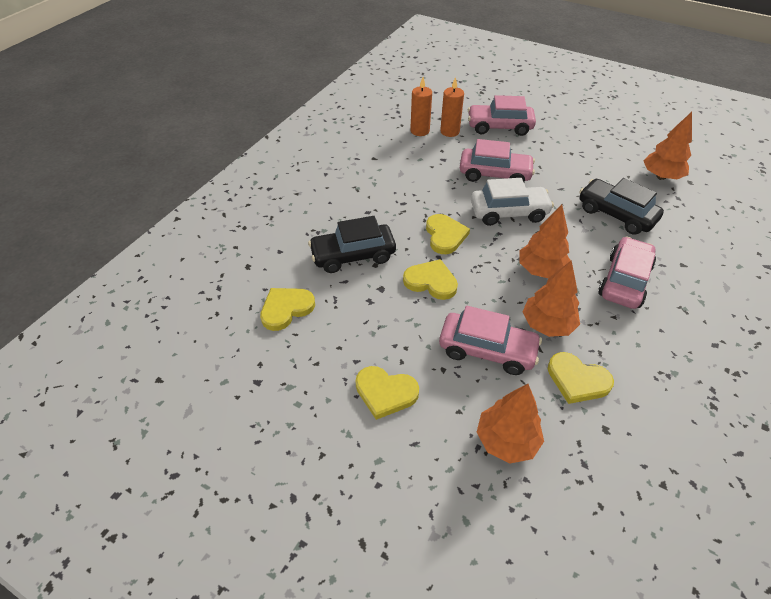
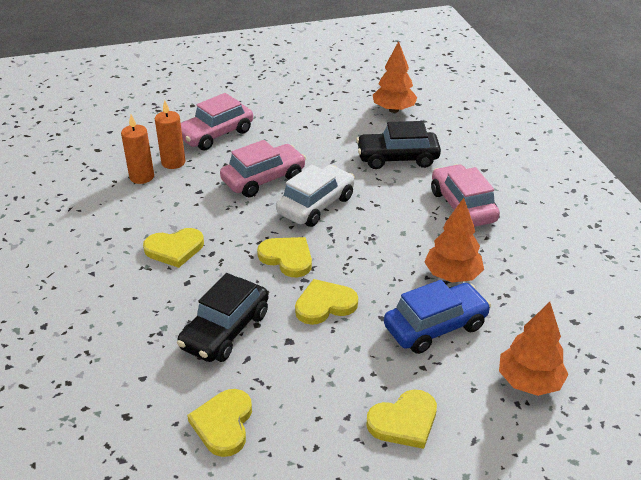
camera: 45 degrees left, 10 degrees down
pink car [439,306,542,375] -> blue car [384,280,491,354]
orange tree [519,205,571,278] -> none
yellow heart [548,352,614,404] -> yellow heart moved to [143,228,204,268]

